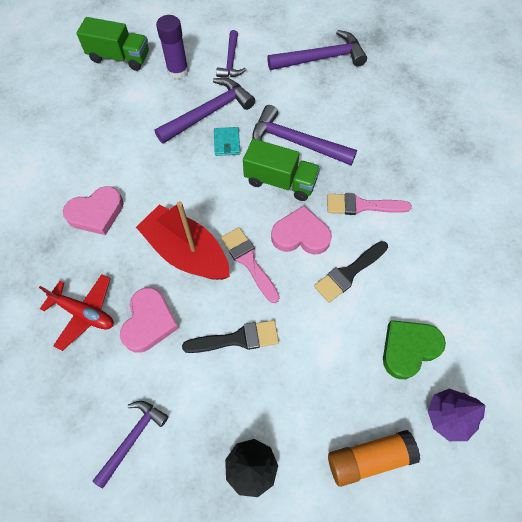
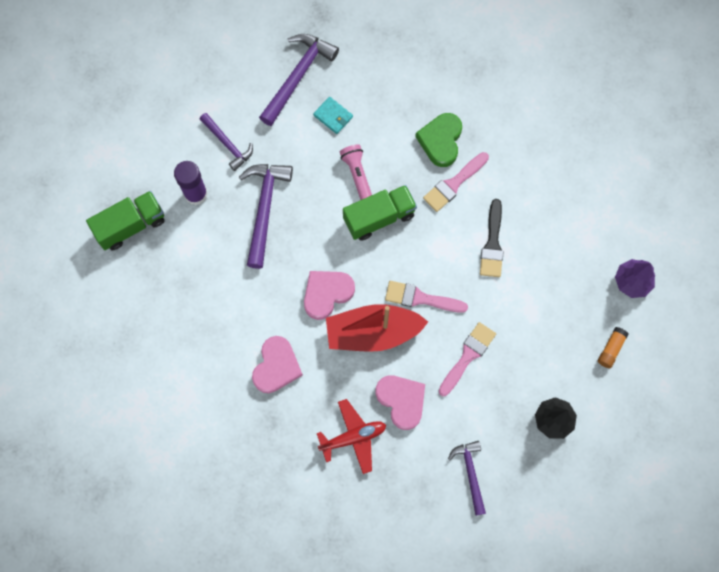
camera: 45 degrees left, 10 degrees up
black brush [182,320,279,353] -> pink brush [439,322,496,396]
turquoise wallet [214,127,240,156] -> turquoise wallet moved to [313,97,353,134]
purple hammer [252,105,357,165] -> pink flashlight [340,144,372,200]
pink heart [271,206,332,255] -> pink heart moved to [304,271,355,320]
orange glue stick [328,430,420,487] -> orange glue stick [598,327,629,368], size x0.61
green heart [383,320,446,379] -> green heart moved to [415,113,462,167]

